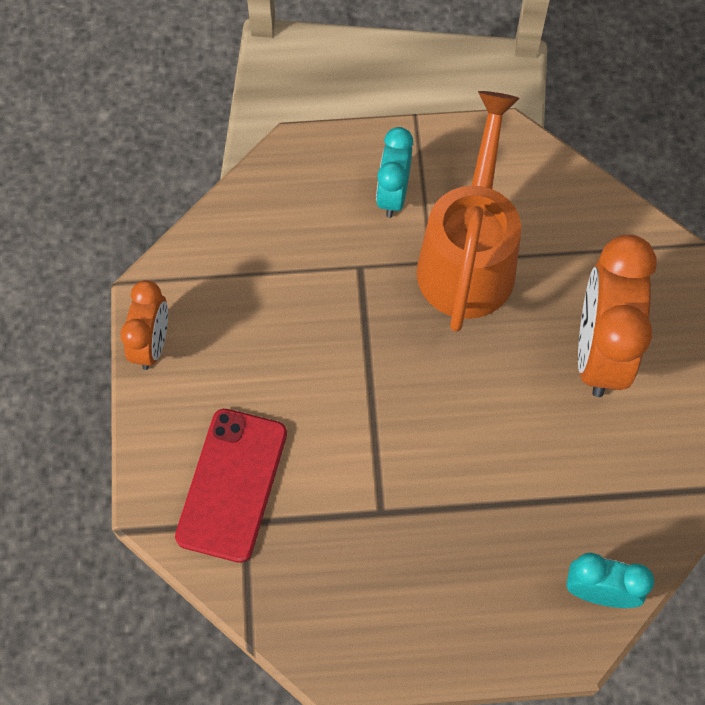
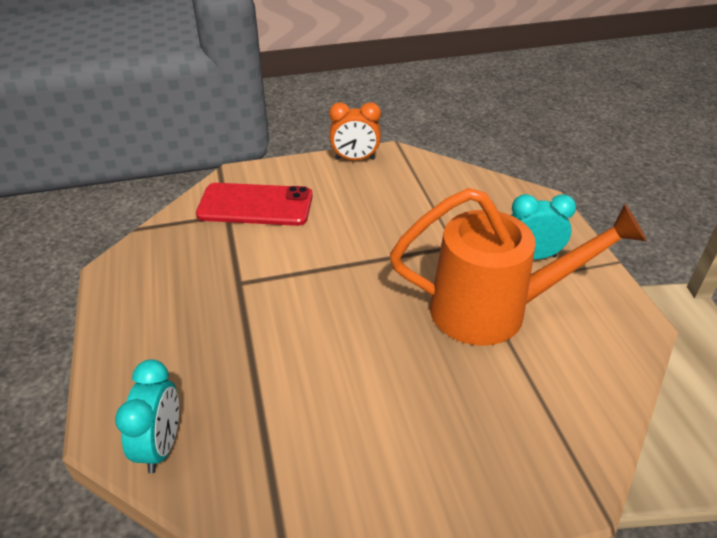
camera: 80 degrees right, 25 degrees down
orange clock [578,235,657,397] -> none

